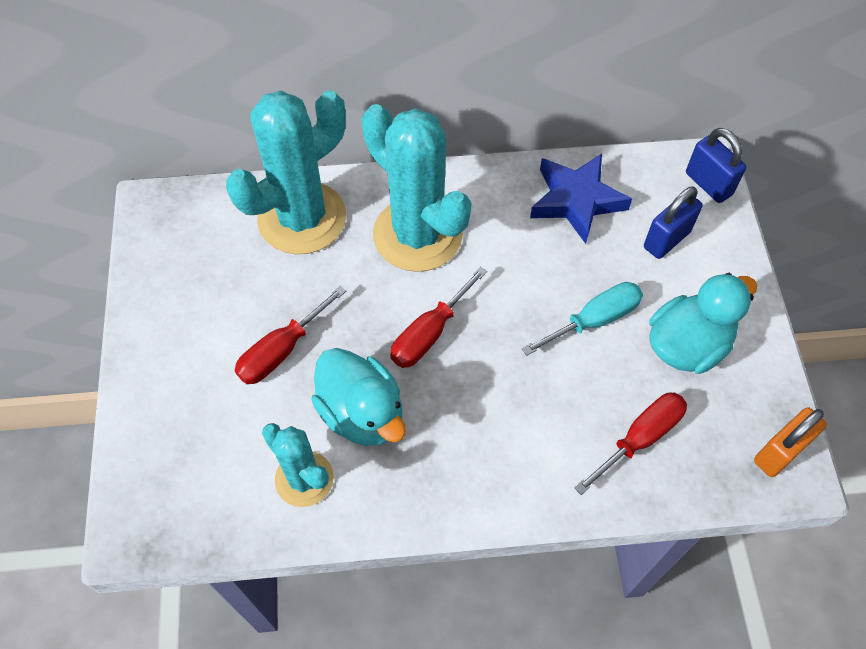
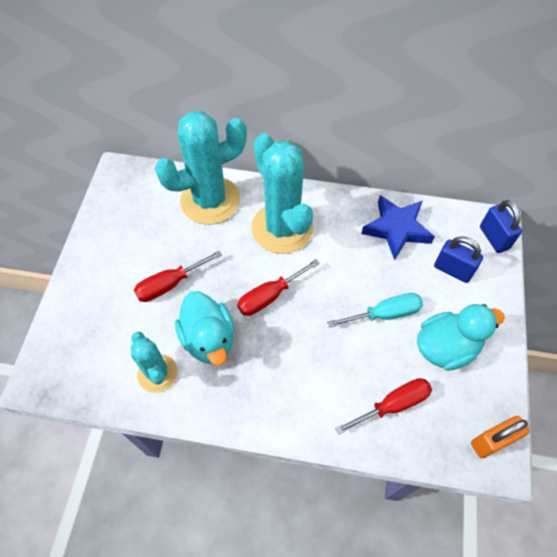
camera: 15 degrees right, 0 degrees up
blue padlock [644,186,703,259] -> blue padlock turned 60 degrees clockwise [434,236,483,283]

